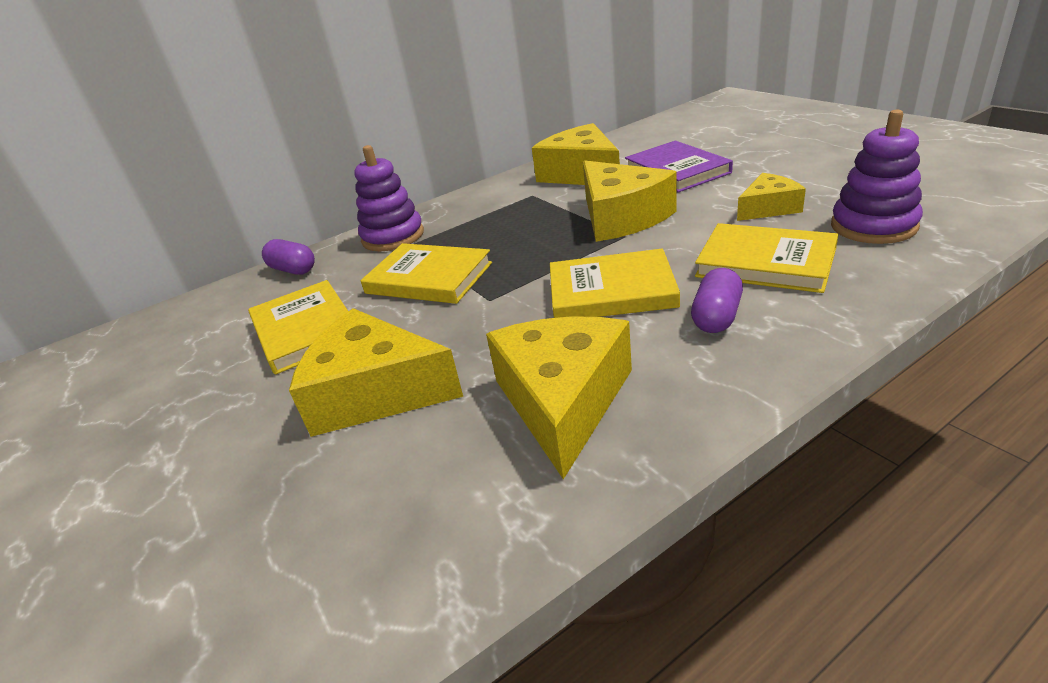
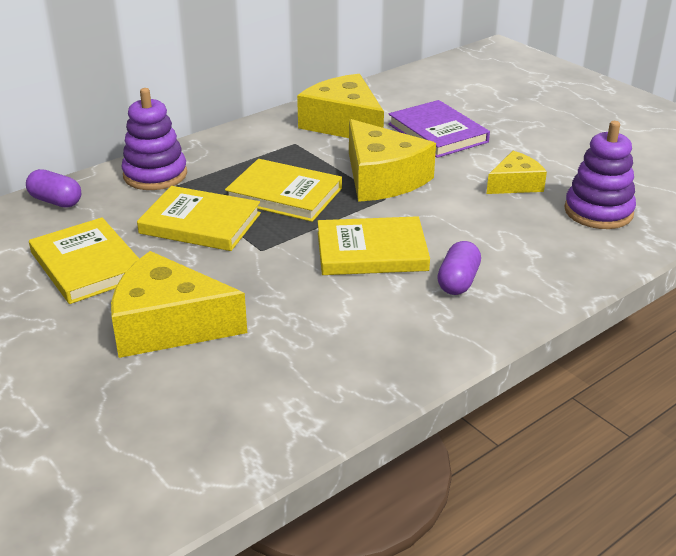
camera: 10 degrees left, 0 degrees up
yellow cheese [486,316,632,479] -> none
yellow book [695,223,838,293] -> yellow book moved to [225,159,342,222]

